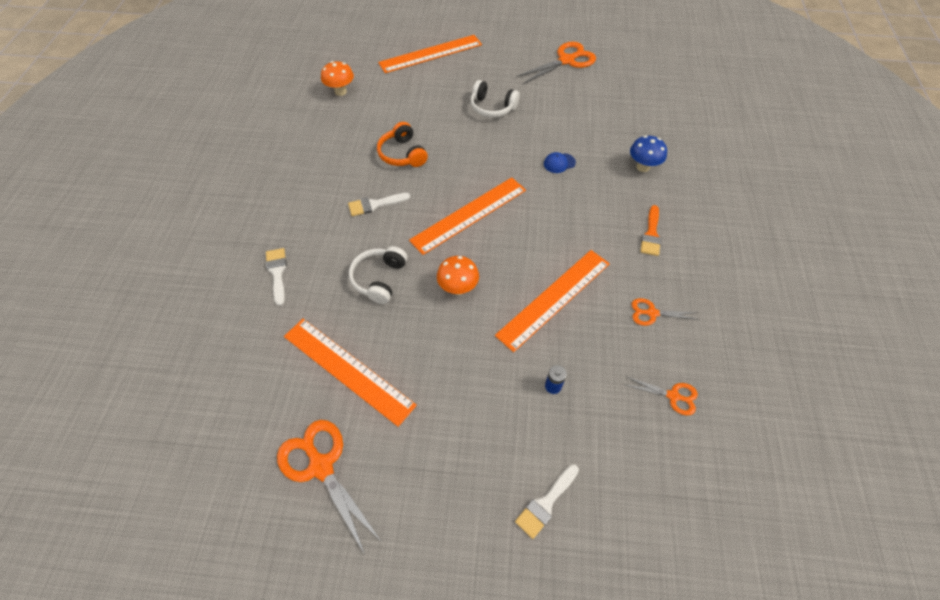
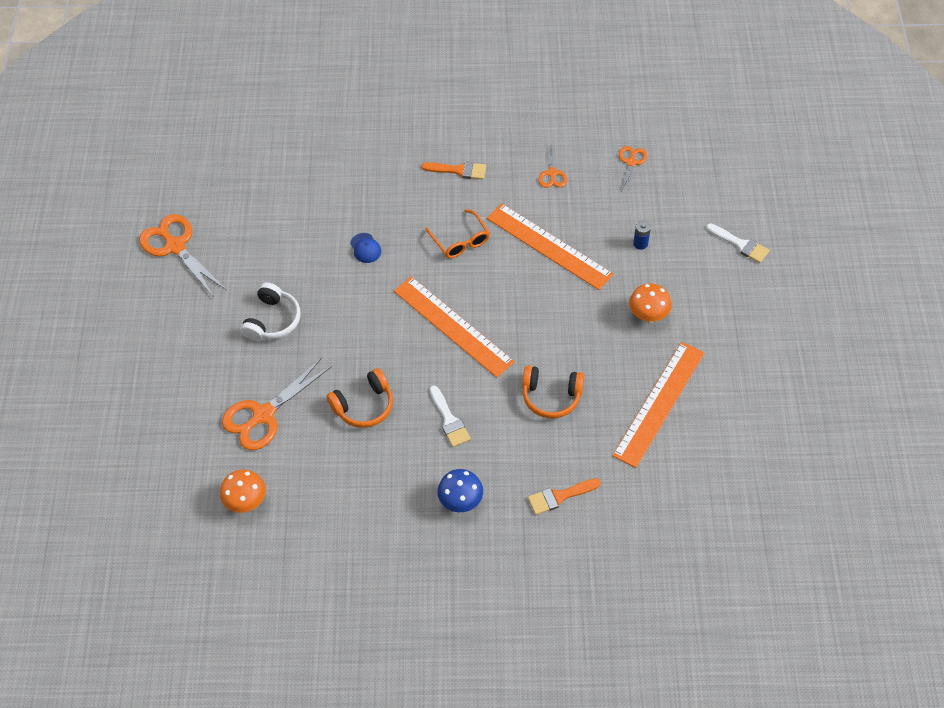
camera: 95 degrees left, 0 degrees up
white brush [266,248,287,306] -> orange brush [528,478,601,515]
orange scissors [277,420,381,554] -> orange scissors moved to [222,358,332,450]
white headphones [349,246,407,304] -> orange headphones [522,365,584,418]
orange ruler [378,35,482,73] -> none
orange mushroom [437,256,479,295] -> orange mushroom moved to [629,283,672,323]
blue mushroom [630,136,667,172] -> blue mushroom moved to [437,469,483,512]
none -> orange glasses [425,209,490,258]

